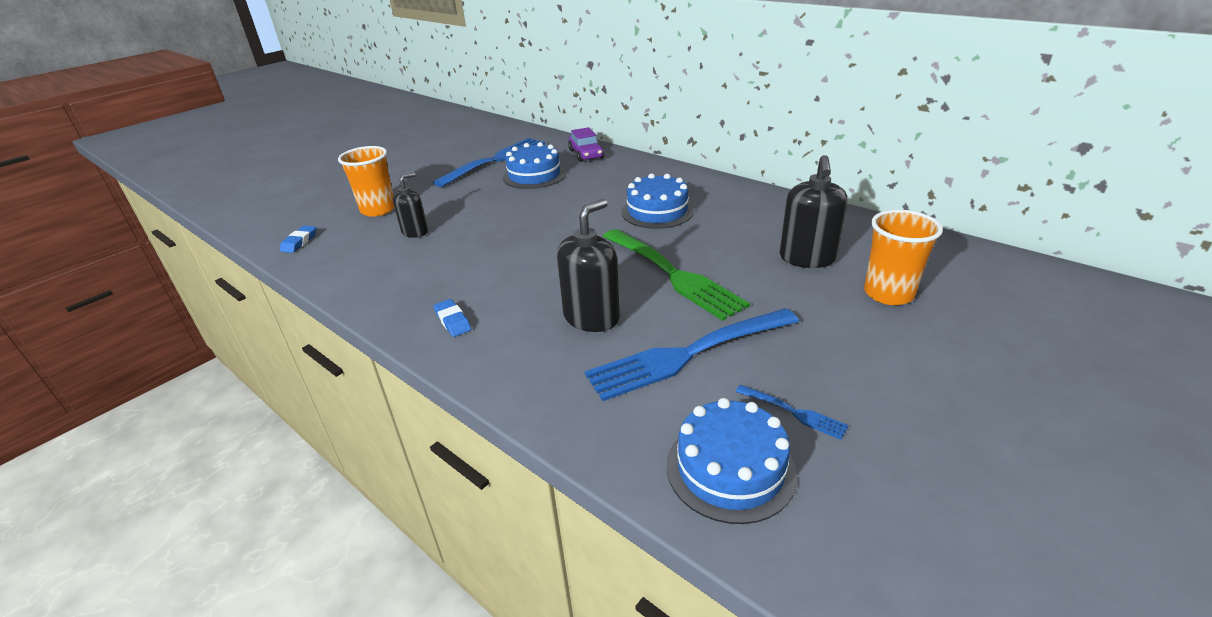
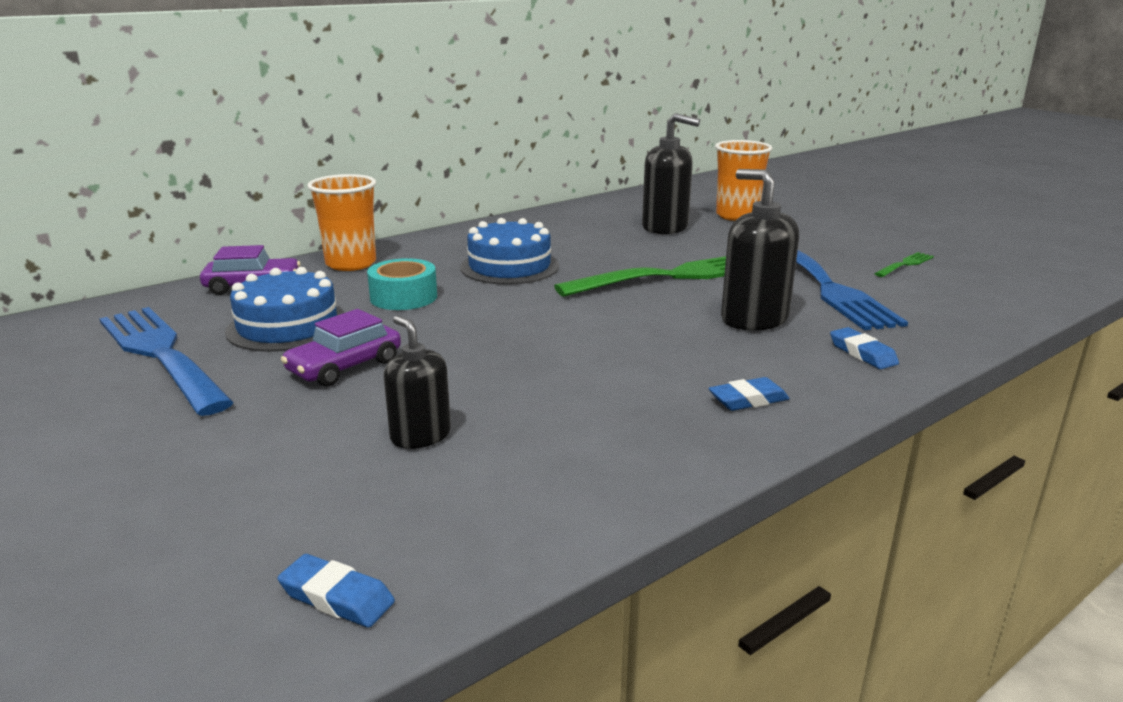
camera: 80 degrees left, 10 degrees down
orange cup [338,146,394,217] -> orange cup moved to [307,174,376,271]
blue cake [667,398,797,524] -> none
blue fork [736,385,849,440] -> green fork [874,252,934,277]
none -> purple car [281,309,401,387]
none -> turquoise tape [367,258,437,310]
none -> blue eraser [830,327,899,369]

